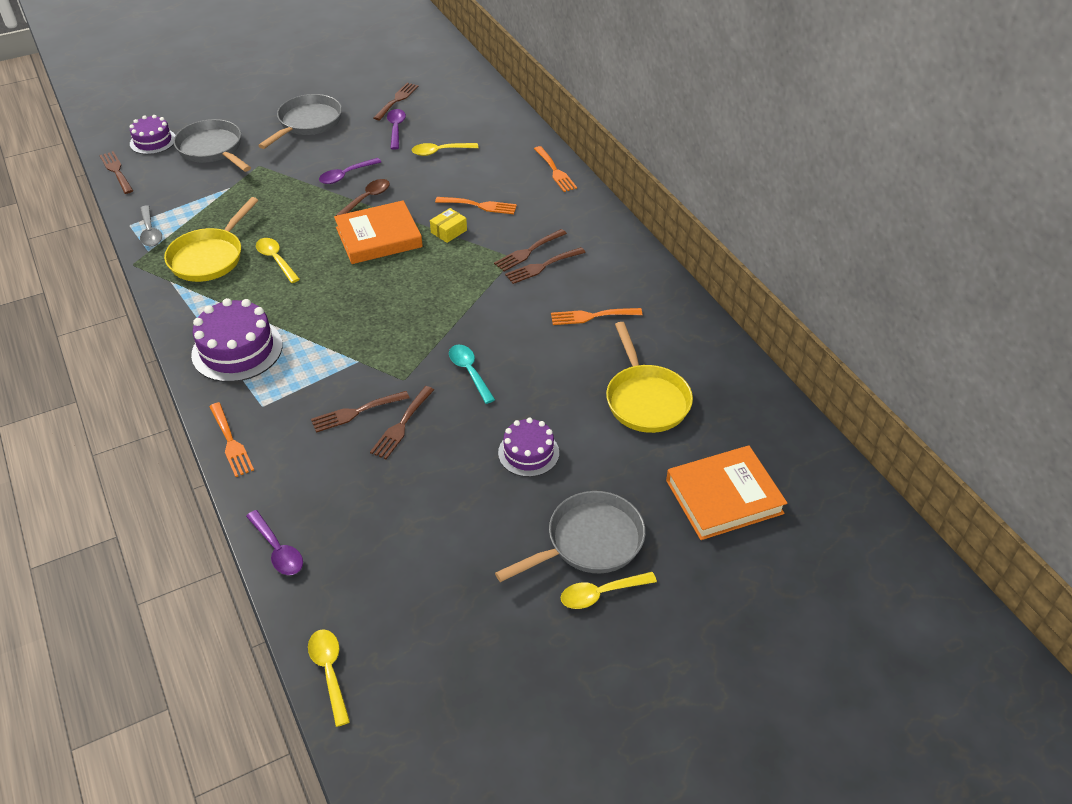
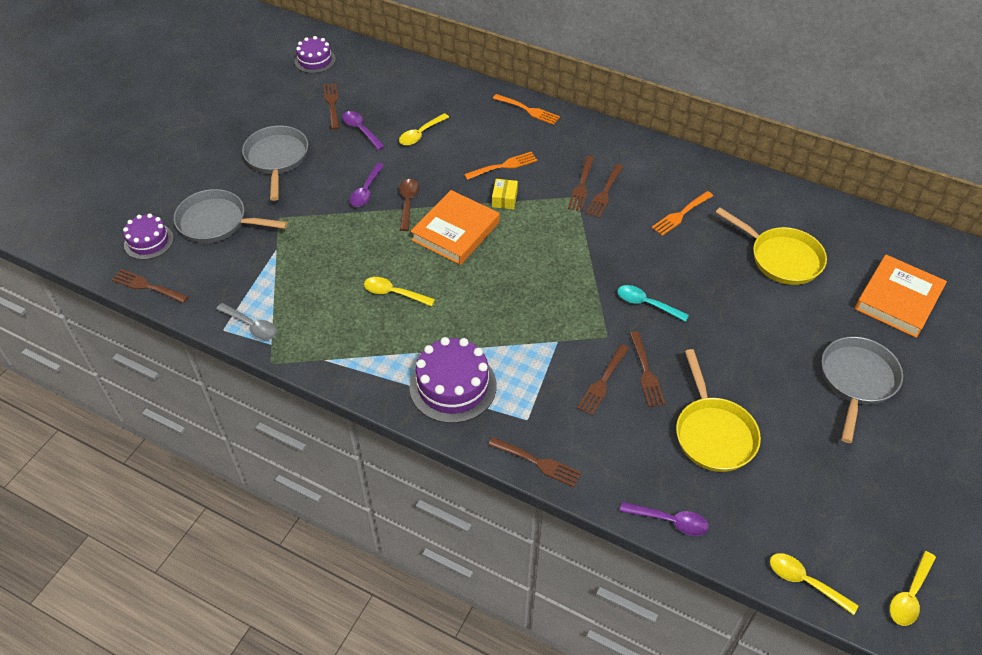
camera: 35 degrees left, 5 degrees up
yellow pan [164,197,258,282] -> yellow pan moved to [676,349,761,472]
orange fork [209,402,254,477] -> brown fork [488,437,582,487]
purple cake [498,418,559,477] -> purple cake moved to [295,36,336,73]
yellow spoon [561,572,657,609] -> yellow spoon moved to [890,551,936,626]

